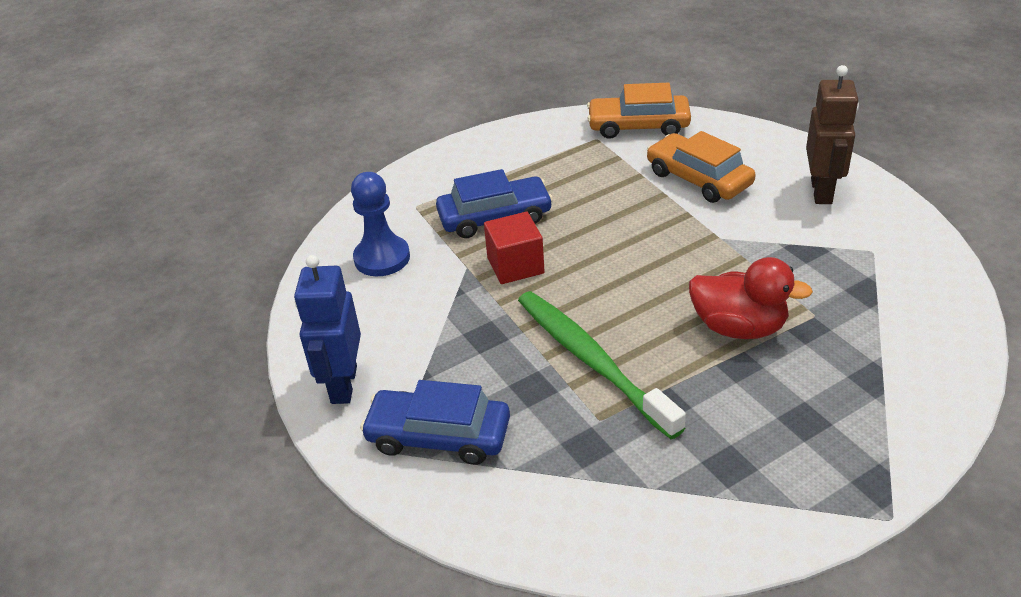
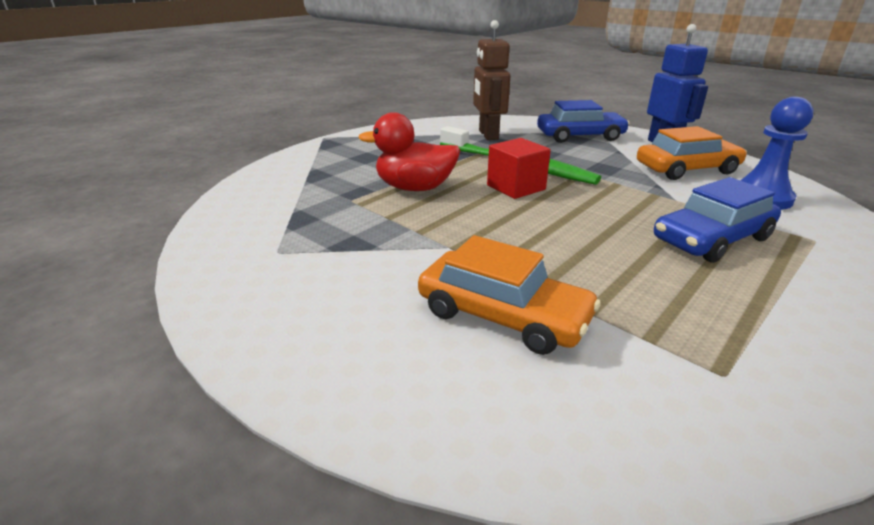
camera: 160 degrees right, 10 degrees down
red cube [484,212,545,284] -> red cube moved to [487,138,551,199]
orange car [587,83,691,139] -> orange car moved to [637,126,747,180]
brown robot [806,65,859,204] -> brown robot moved to [473,20,511,140]

